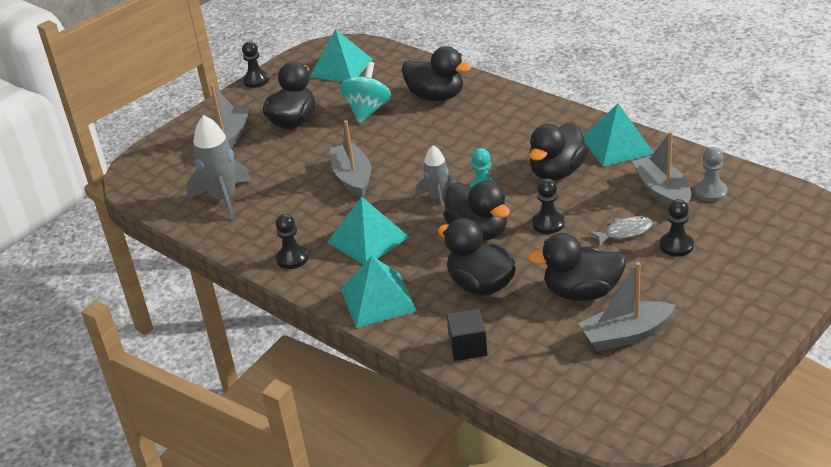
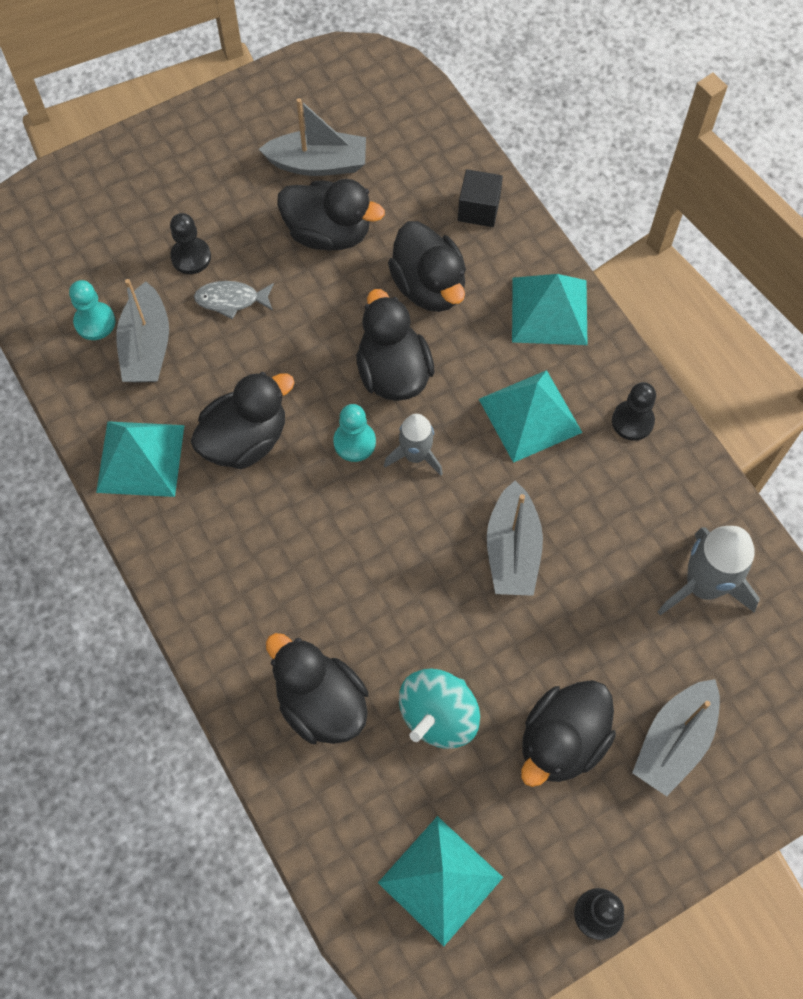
camera: 165 degrees left, 30 degrees up
black pawn [532,179,565,234] -> none
grey pawn [695,147,728,202] -> turquoise pawn [69,280,115,340]

